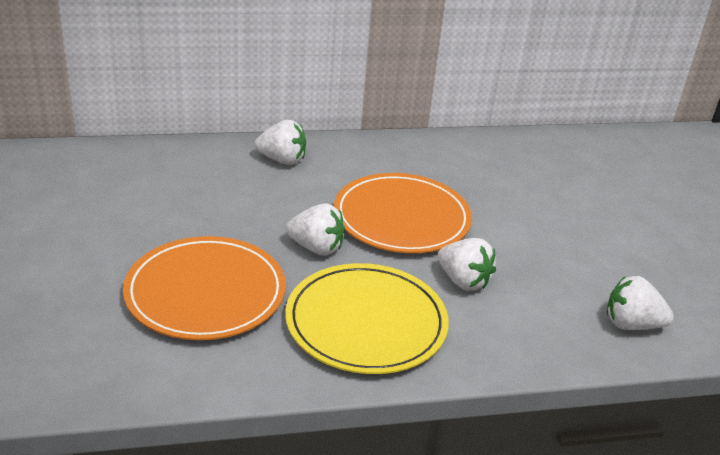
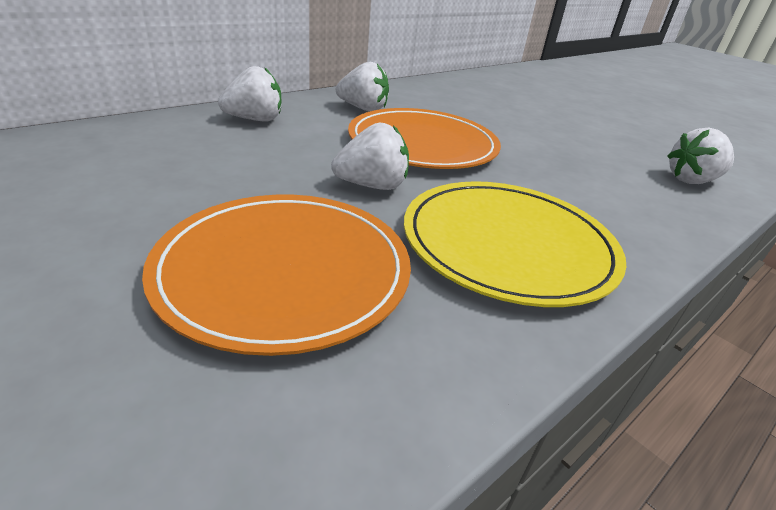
camera: 30 degrees left, 0 degrees up
white strawberry [438,238,496,291] -> white strawberry moved to [336,62,389,112]

